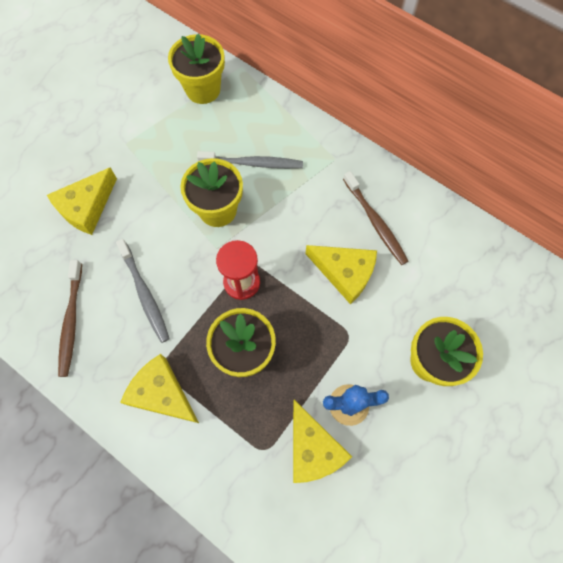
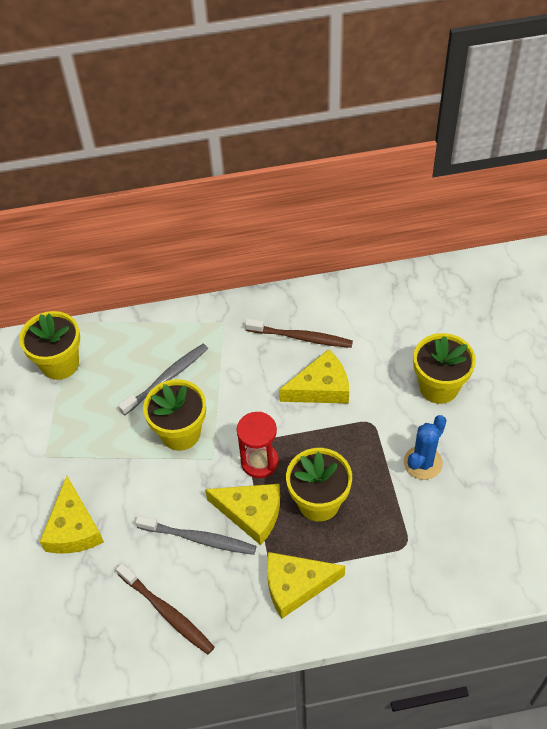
camera: 45 degrees left, 15 degrees down
yellow cheese [293,400,352,483] -> yellow cheese moved to [205,484,280,545]

